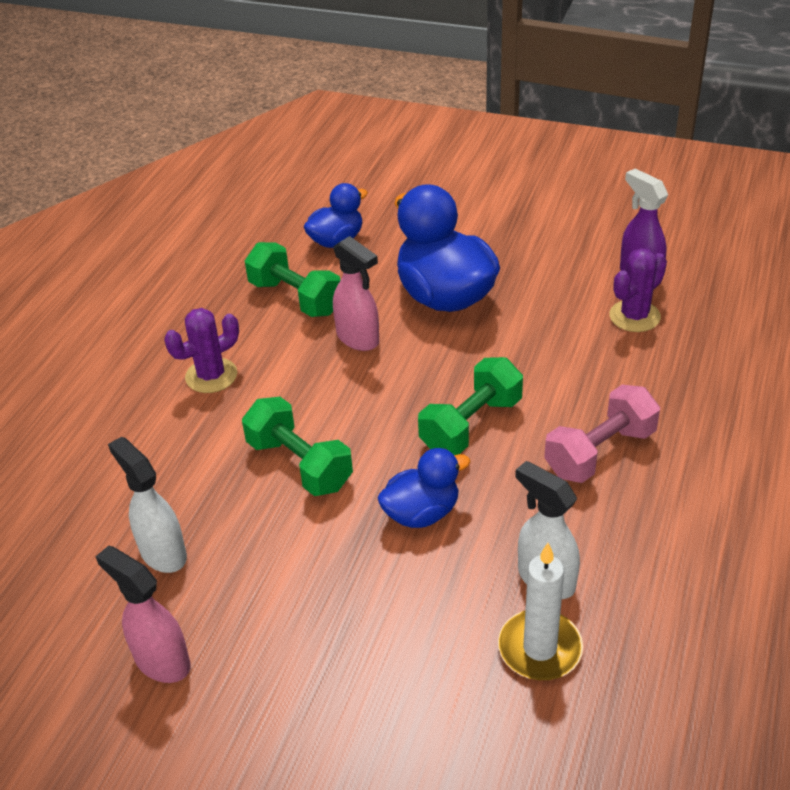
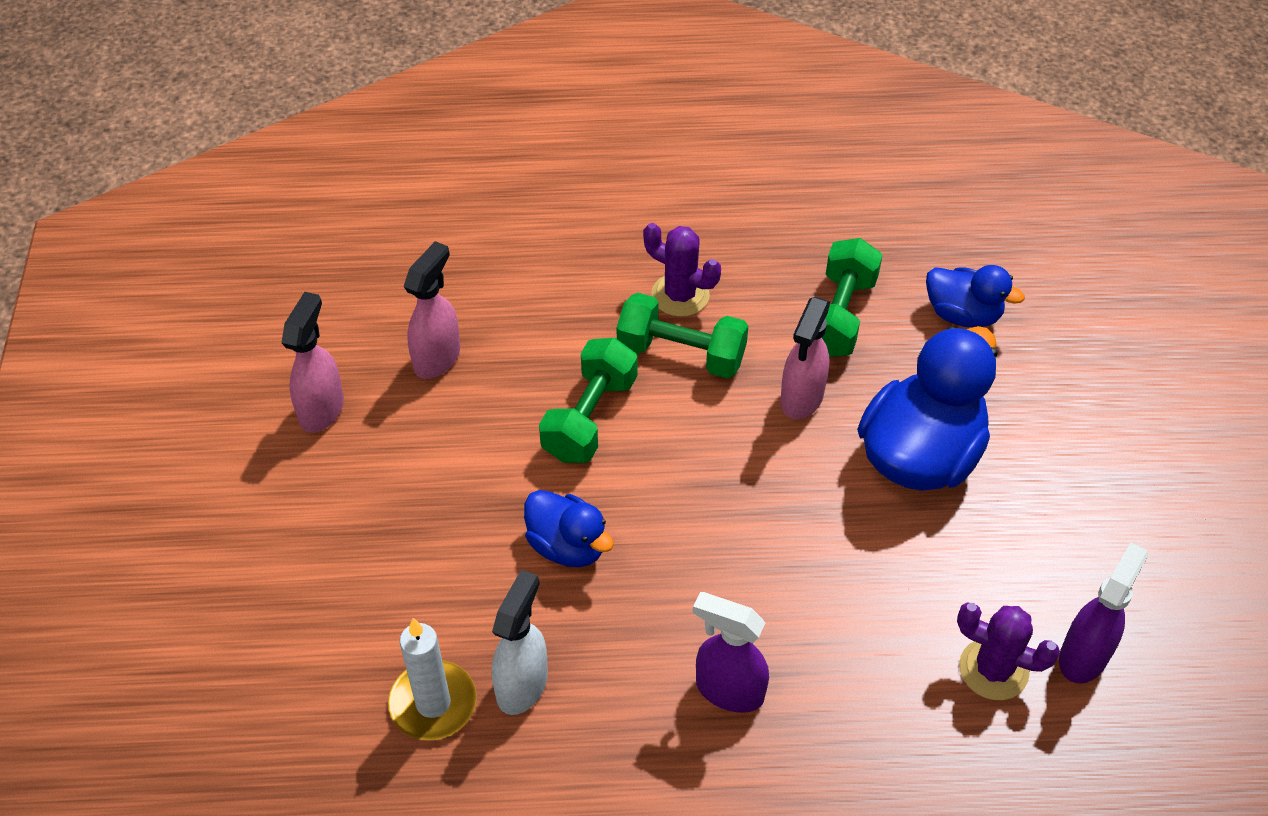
camera: 65 degrees right, 10 degrees up
white spray bottle [108,437,187,573] -> pink spray bottle [404,241,460,379]
green dumbbell [418,357,523,455] -> green dumbbell moved to [617,293,748,379]
pink dumbbell [544,385,660,483] -> purple spray bottle [693,592,769,713]

